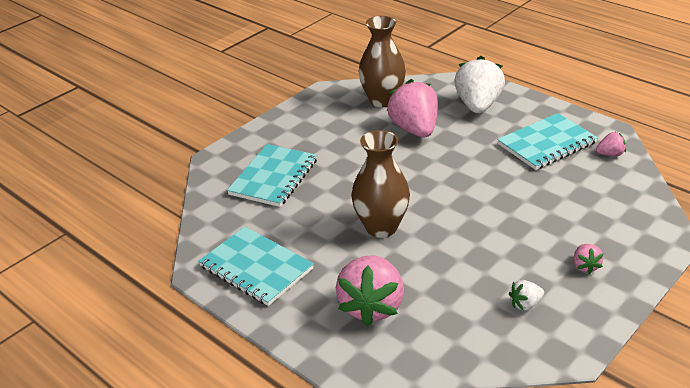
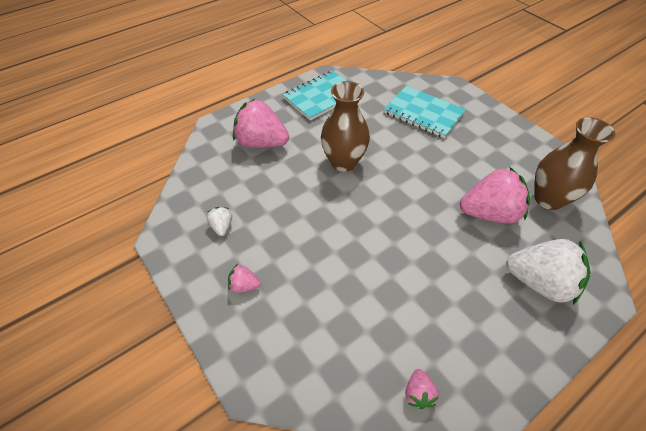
camera: 100 degrees right, 15 degrees up
turquoise notebook [497,113,598,170] -> none

